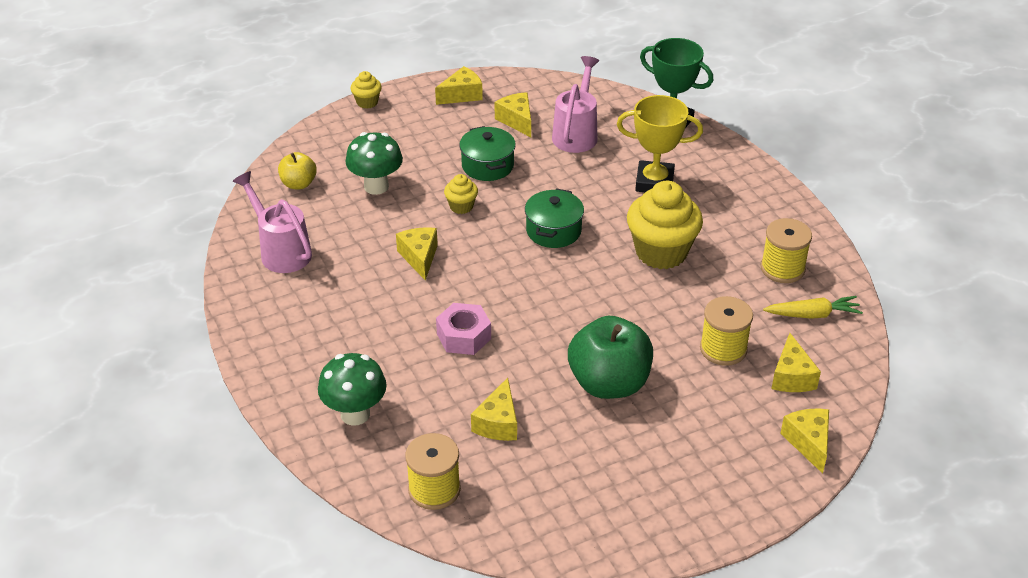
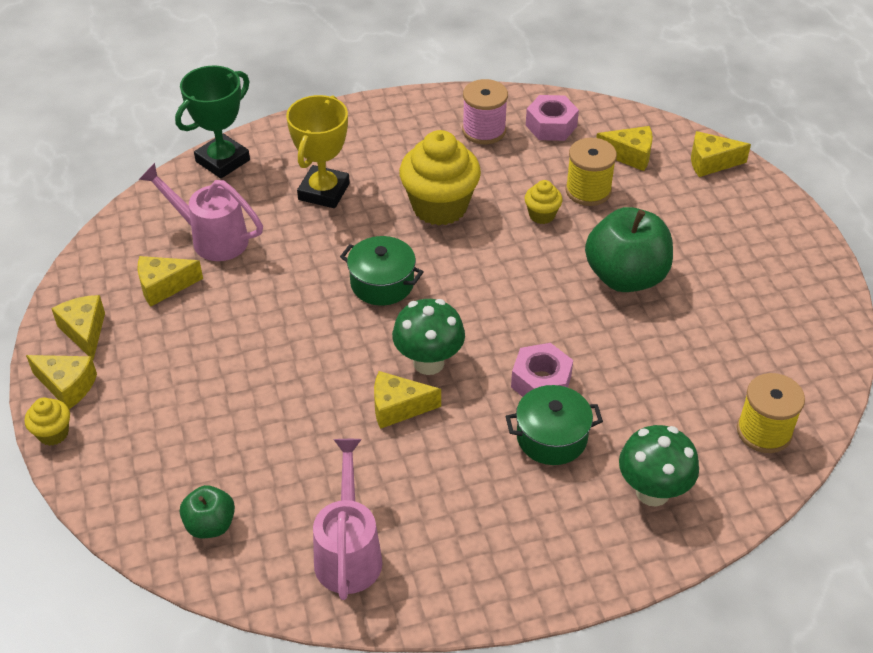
camera: 80 degrees left, 5 degrees up
pink watering can [233,171,312,273] -> pink watering can turned 120 degrees clockwise [313,439,383,600]
yellow apple [278,152,317,189] -> green apple [180,485,235,538]
green mushroom [345,132,403,195] -> green mushroom moved to [392,299,465,375]
yellow cupcake [444,174,478,214] -> yellow cupcake moved to [524,180,563,224]
green pot [460,126,516,181] -> green pot moved to [506,385,603,465]
yellow cheese [471,378,517,441] -> yellow cheese moved to [26,355,97,409]
yellow spool [761,218,812,283] -> pink spool [462,79,508,144]
yellow carrot [763,296,863,319] -> pink nut [526,95,579,141]

